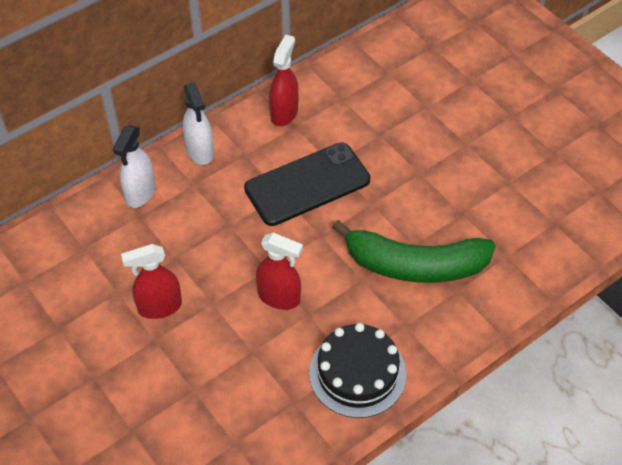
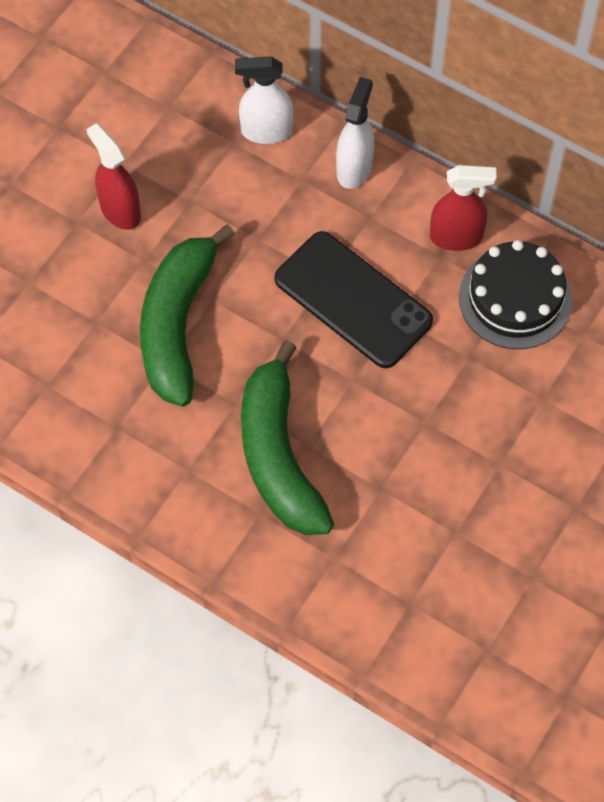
camera: 70 degrees right, 10 degrees up
white spray bottle [183,82,214,165] -> white spray bottle turned 150 degrees clockwise [336,77,375,189]
red spray bottle [256,233,303,310] -> green banana [140,224,235,407]
black cake [309,323,407,418] -> black cake moved to [459,240,572,349]

